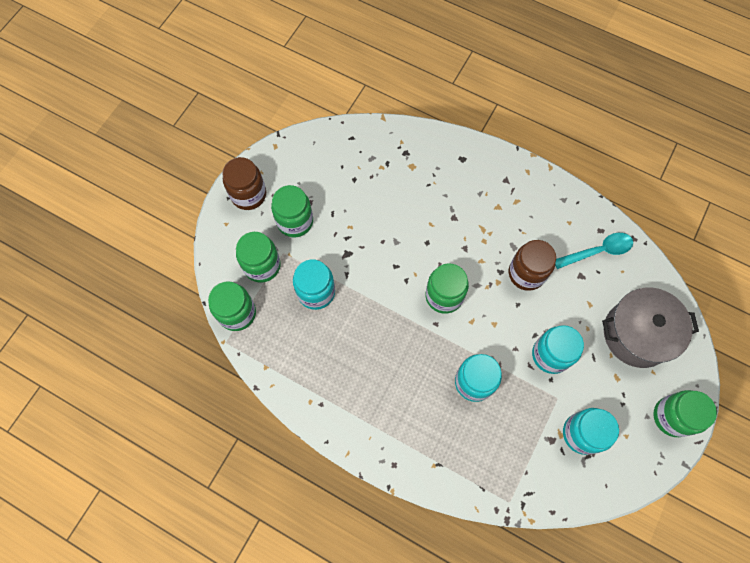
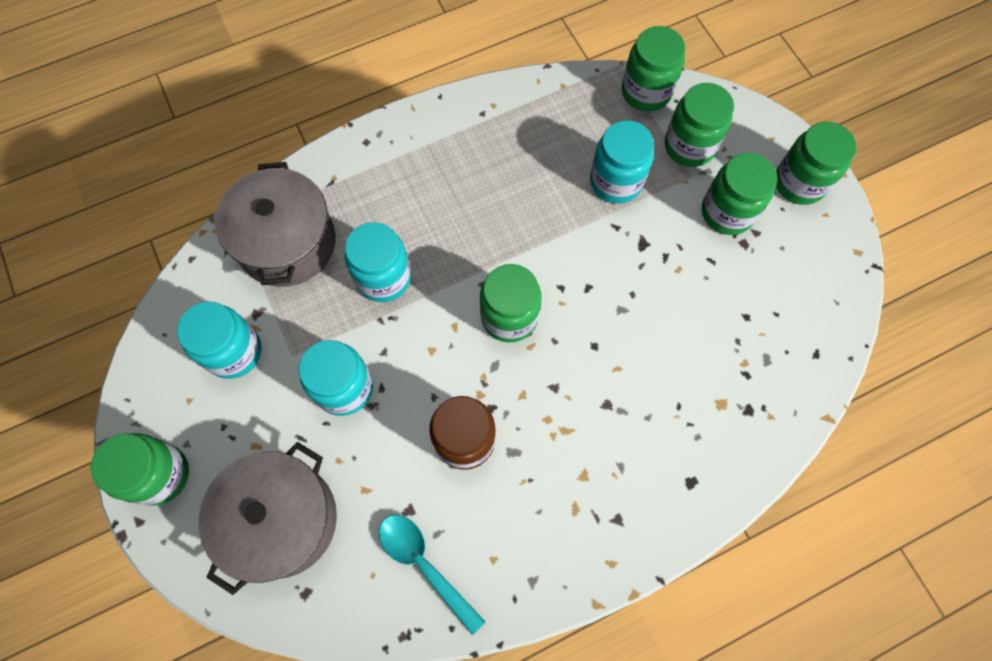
camera: 125 degrees right, 0 degrees up
brown jar [222,157,266,210] -> green jar [776,122,856,205]
turquoise spoon [555,233,633,269] -> turquoise spoon turned 120 degrees clockwise [379,515,485,635]
none -> grey pot [215,162,336,287]

